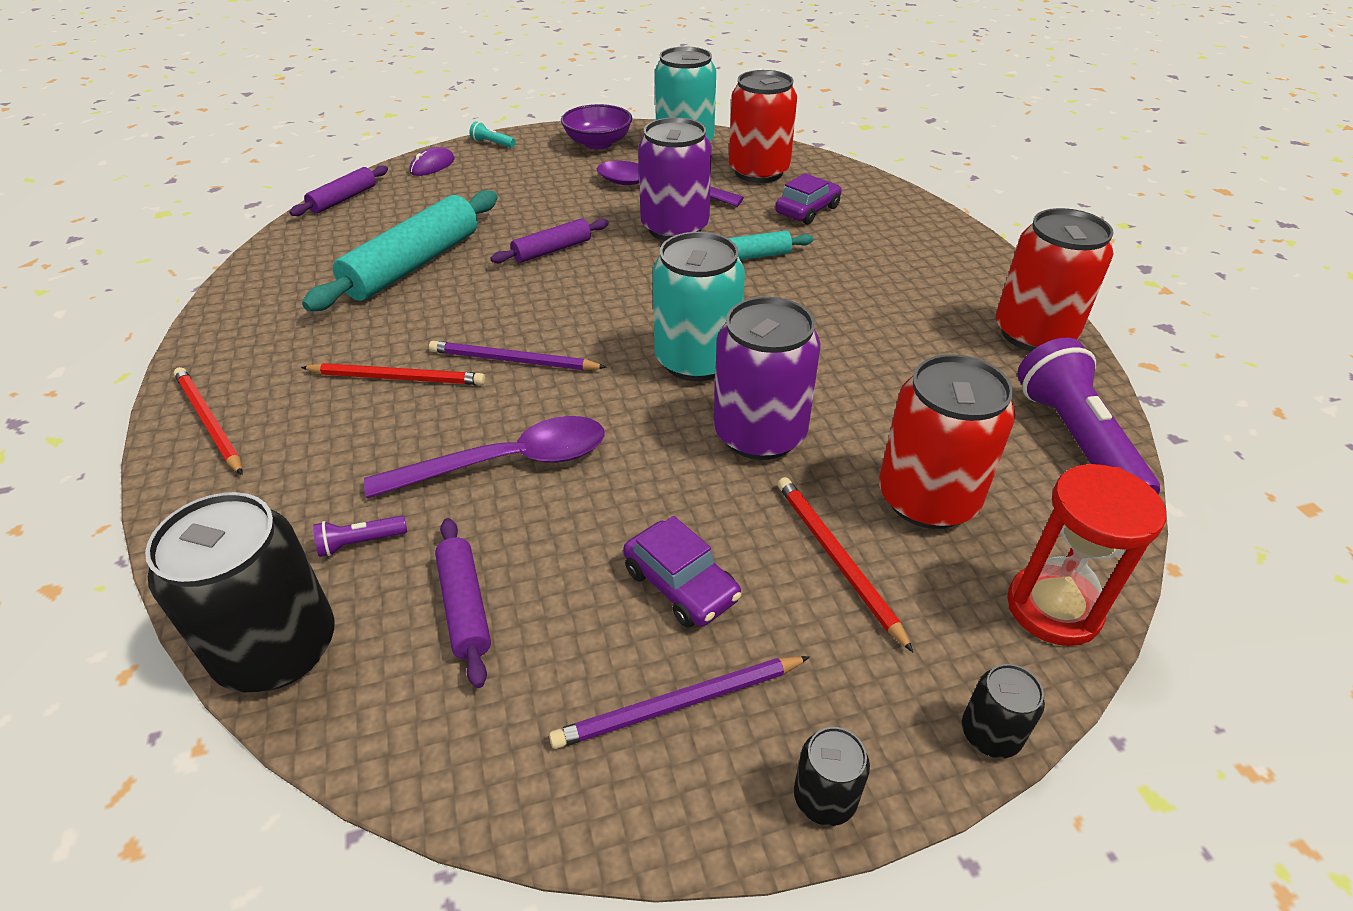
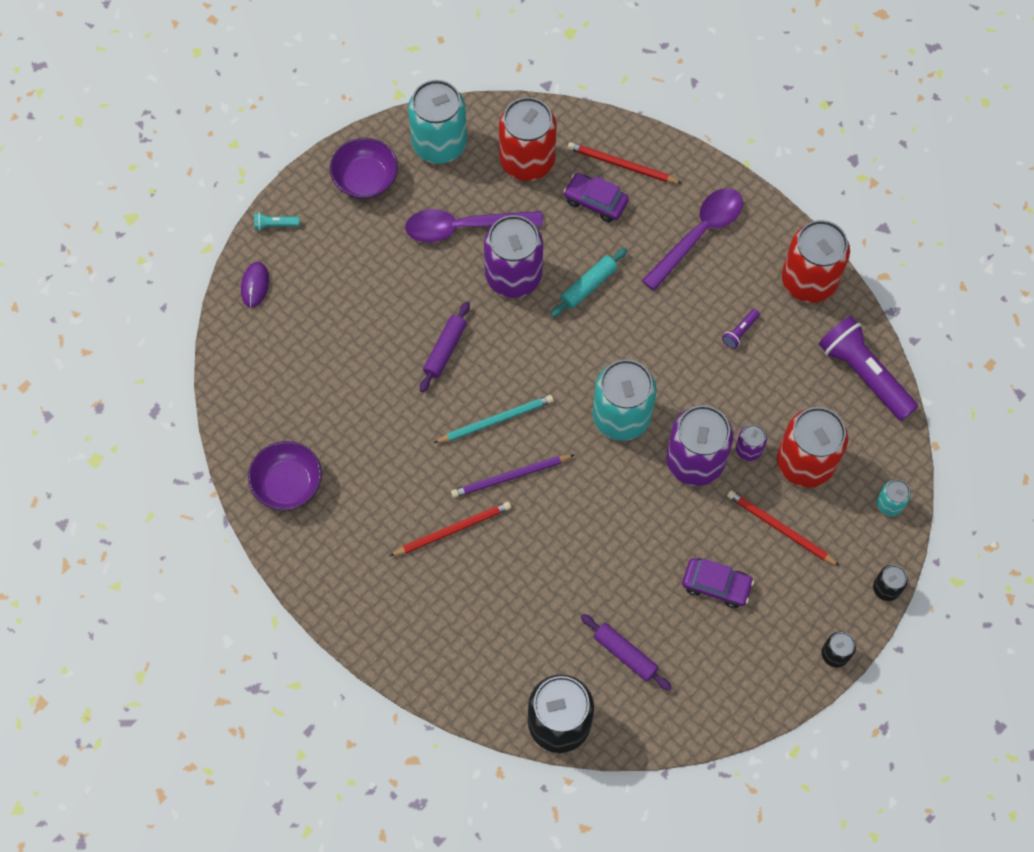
camera: 30 degrees left, 25 degrees up
red pencil [174,367,243,475] -> red pencil moved to [568,142,682,183]
purple rolling pin [289,165,388,216] -> none
turquoise rolling pin [302,190,498,311] -> none
purple flashlight [313,516,407,557] -> purple flashlight moved to [722,309,760,349]
purple spoon [364,416,605,498] -> purple spoon moved to [641,188,743,291]
purple pencil [549,656,810,749] -> none
purple car [775,173,842,225] -> purple car turned 75 degrees counterclockwise [563,173,629,222]
red hourglass [1007,464,1166,646] -> turquoise can [877,480,911,516]
none -> purple bowl [248,441,322,510]
none -> turquoise pencil [434,395,554,443]
none -> purple can [735,424,767,461]

